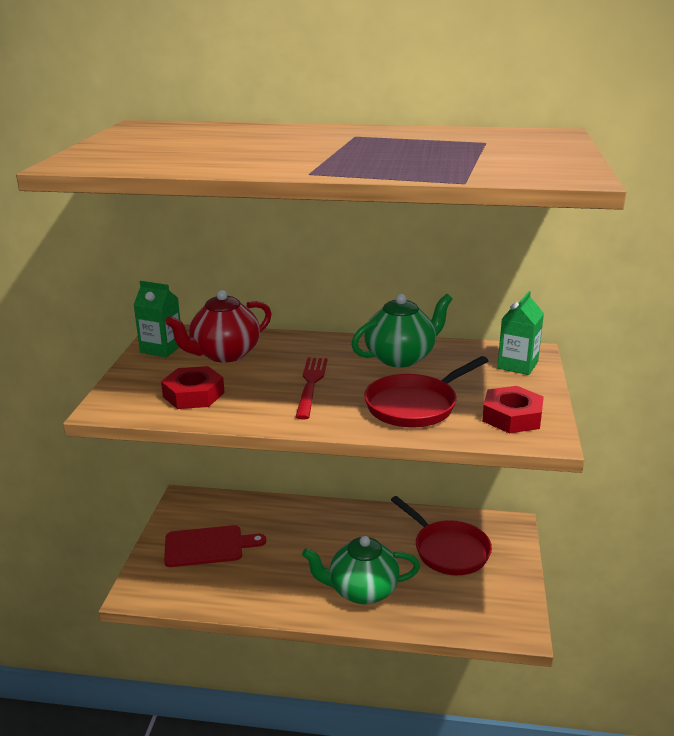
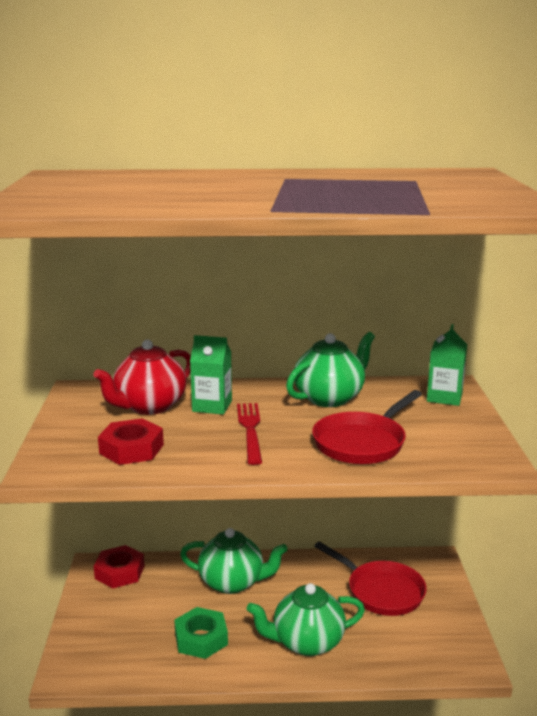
camera: 10 degrees left, 5 degrees down
green carton [134,281,180,358] -> green carton moved to [190,335,232,415]
red cutting board [164,525,266,567] -> none
red nut [482,386,544,433] -> red nut moved to [94,545,145,588]
none -> green nut [174,607,228,659]
none -> green teapot [180,528,288,594]

